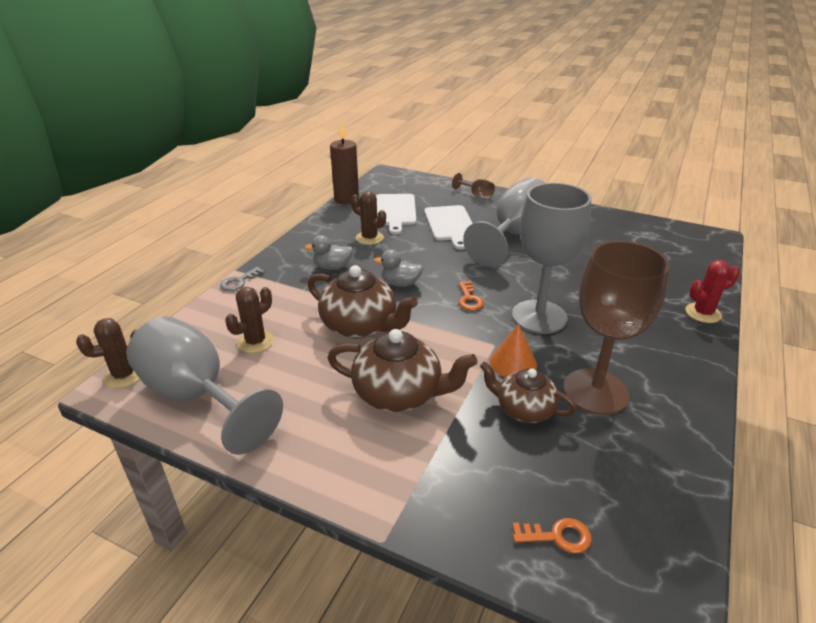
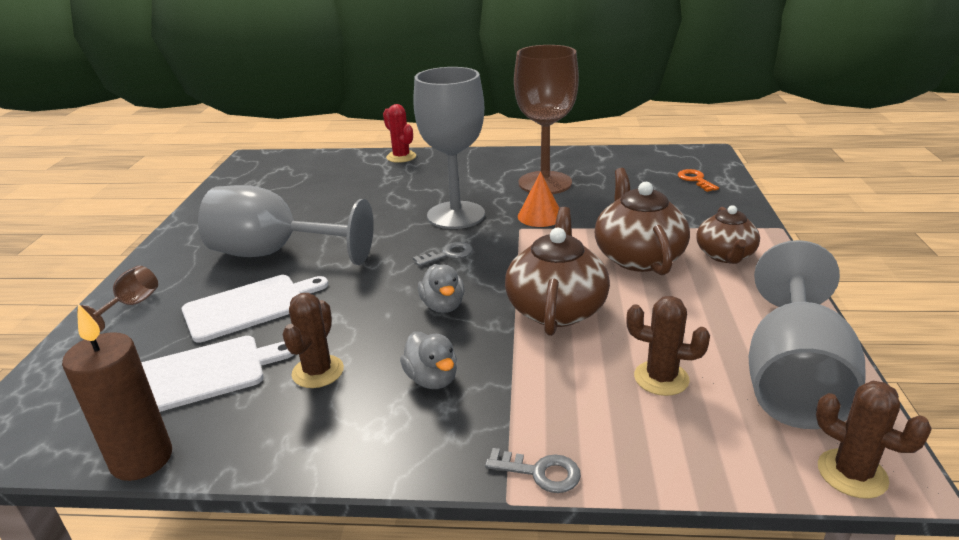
camera: 110 degrees left, 5 degrees down
orange key [459,281,484,310] -> grey key [413,242,473,266]
brown teapot [480,361,577,423] -> brown teapot moved to [696,205,760,264]

